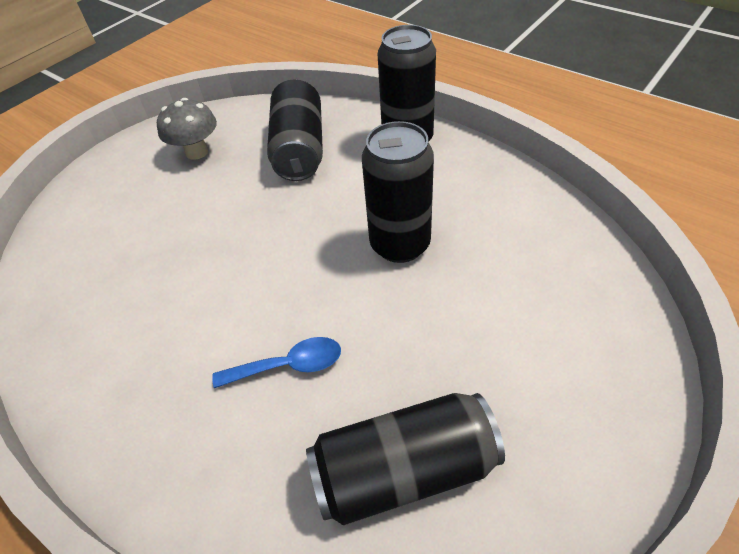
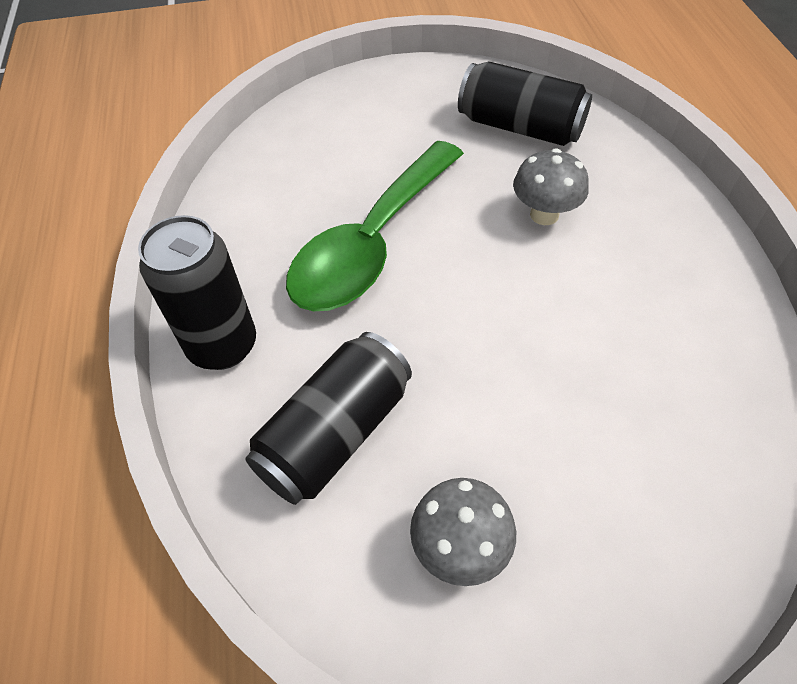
camera: 140 degrees left, 5 degrees up
blue spoon [212,337,341,388] -> grey mushroom [513,148,589,225]
black can [362,121,434,263] -> green spoon [286,141,464,311]

